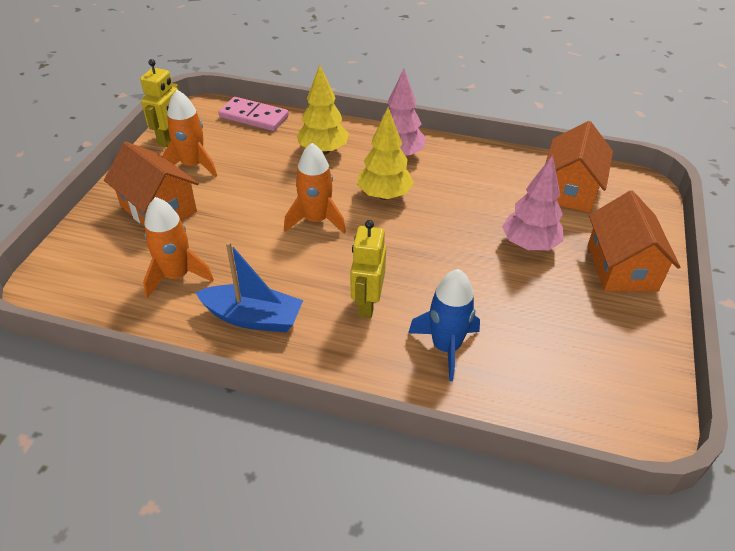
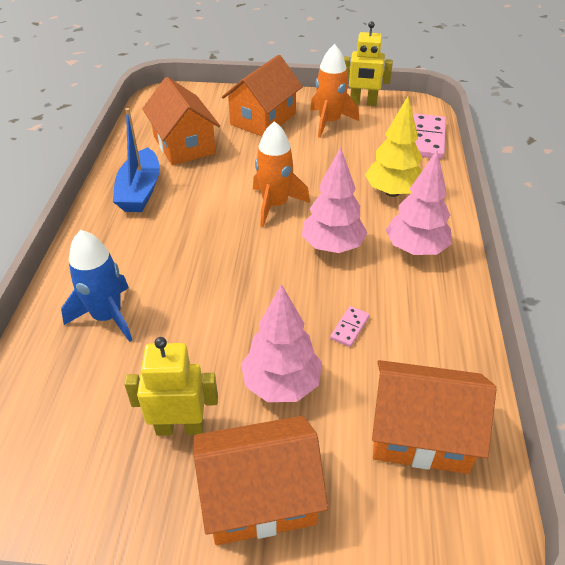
camera: 80 degrees right, 0 degrees up
orange rocket [143,197,214,298] -> orange house [142,77,220,165]
yellow robot [351,220,386,319] -> yellow robot moved to [124,337,218,436]
yellow tree [357,107,414,200] -> pink tree [302,147,367,253]
none -> pink domino [330,306,370,347]

